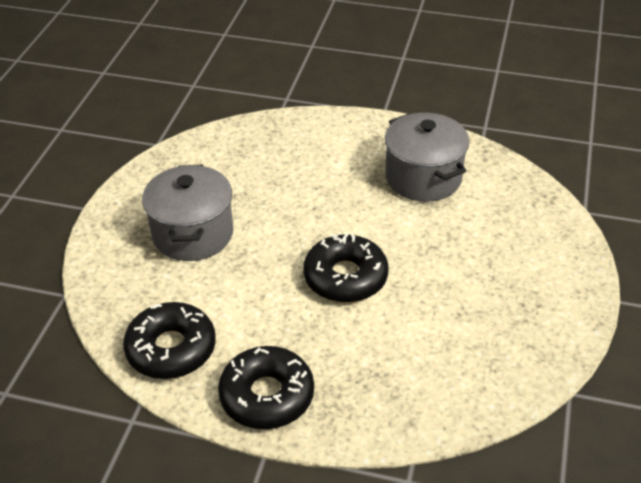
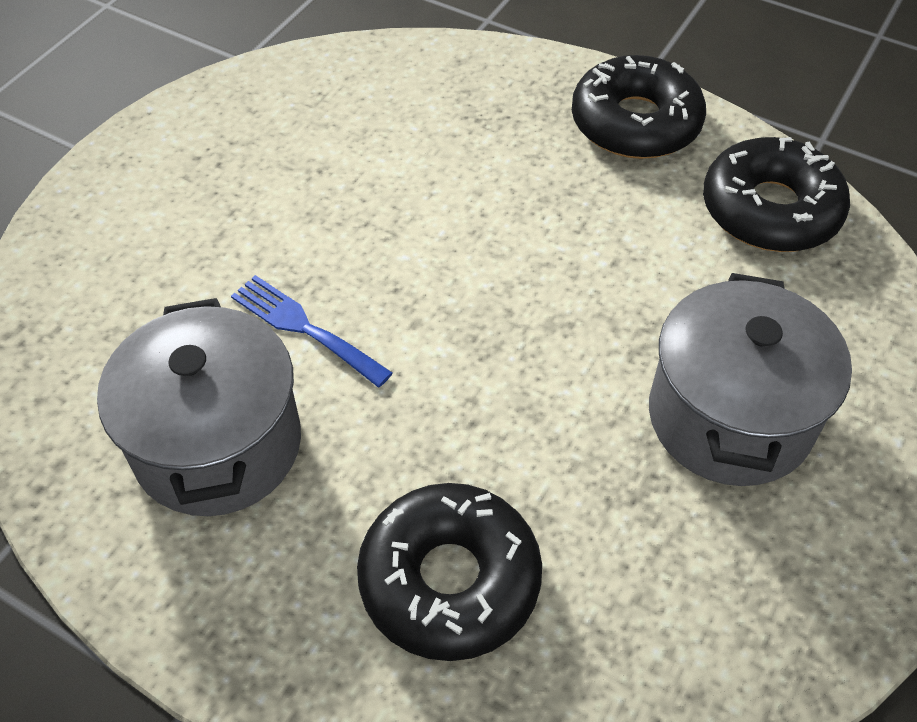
camera: 165 degrees left, 10 degrees up
black donut [303,233,388,303] -> black donut moved to [357,483,542,661]
none -> blue fork [231,275,393,387]

